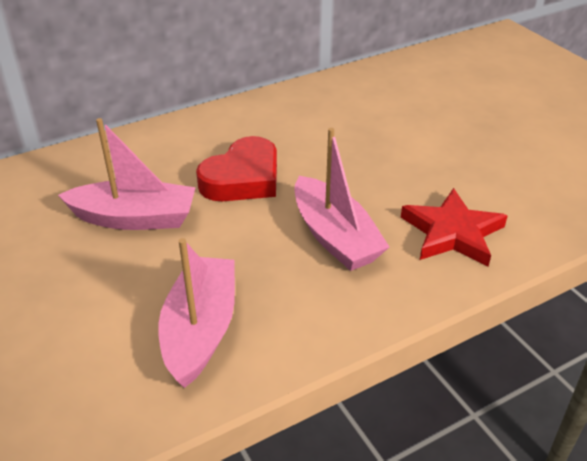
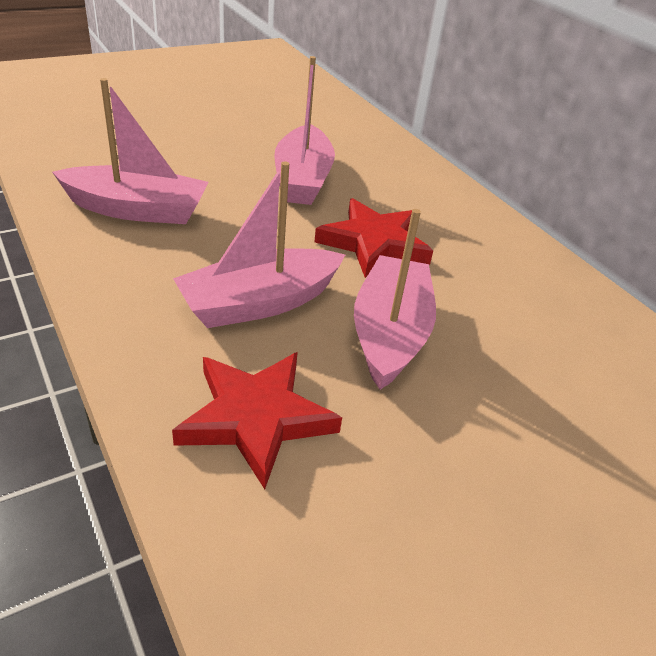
camera: 85 degrees right, 0 degrees up
red heart [196,136,277,201] -> red star [314,198,433,278]
none -> pink boat [354,209,436,390]

